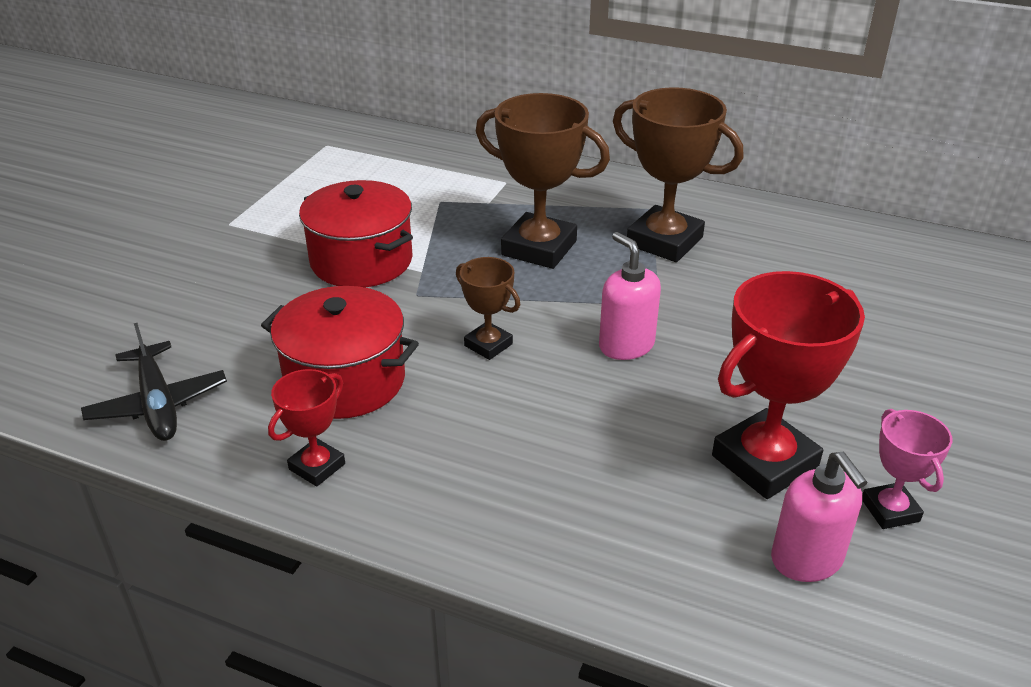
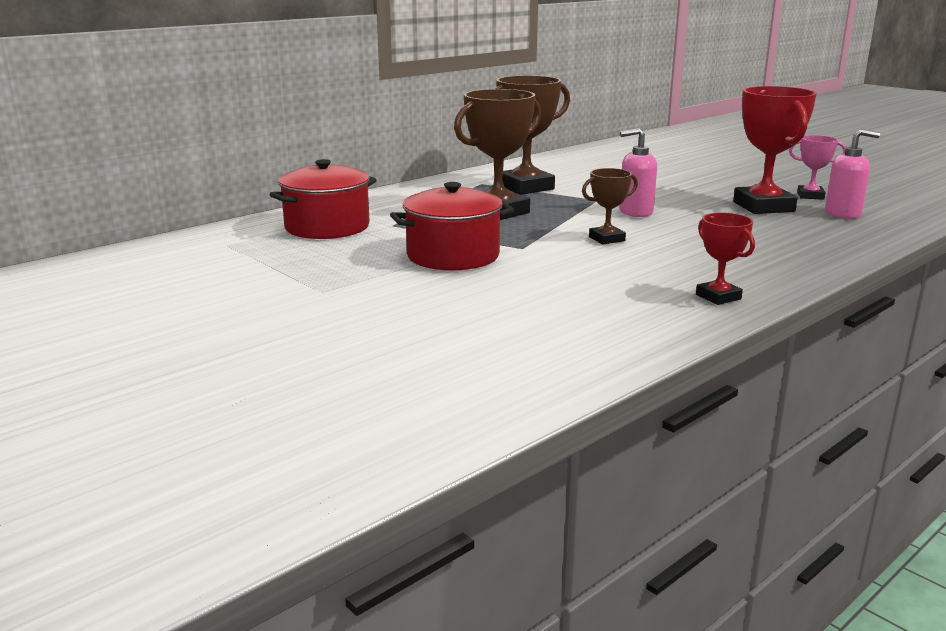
camera: 65 degrees left, 15 degrees down
black plane [81,323,227,441] -> none
red pot [261,286,419,419] -> red pot moved to [270,159,377,239]

